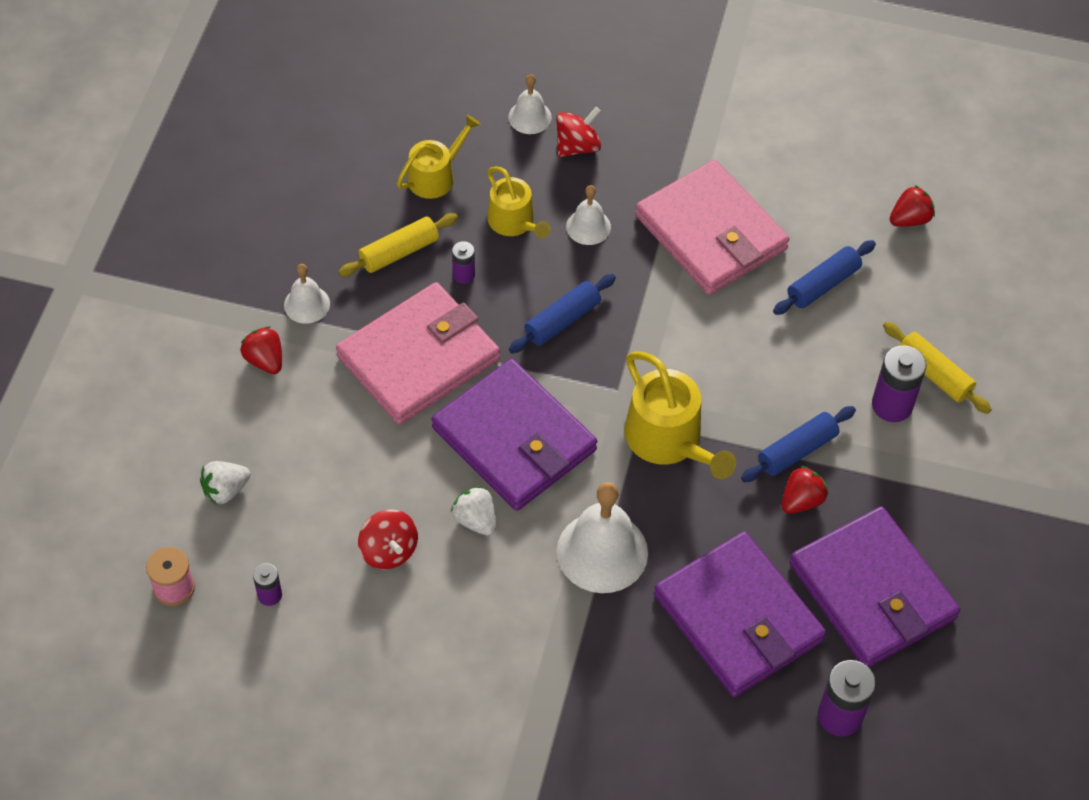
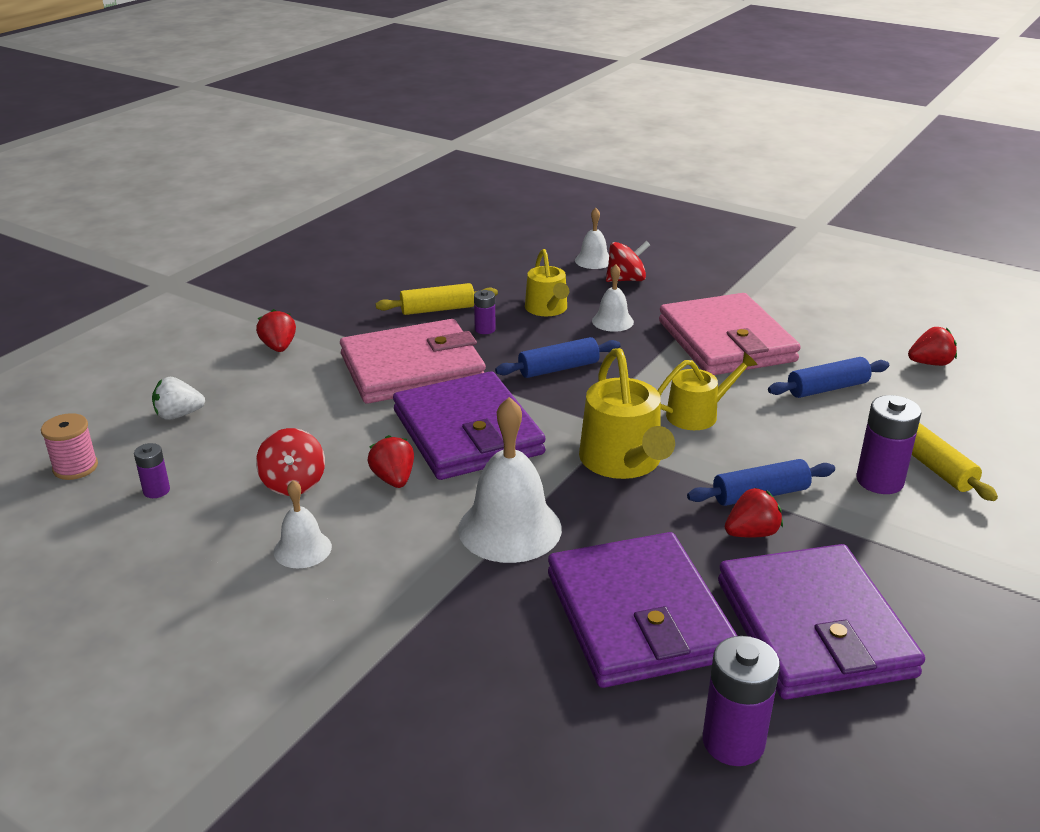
camera: 20 degrees right, 25 degrees down
white bell [284,264,330,324] -> white bell moved to [274,480,332,568]
yellow watering can [397,115,481,199] -> yellow watering can moved to [657,352,758,430]
white strawberry [451,486,496,536] -> red strawberry [367,435,414,488]

